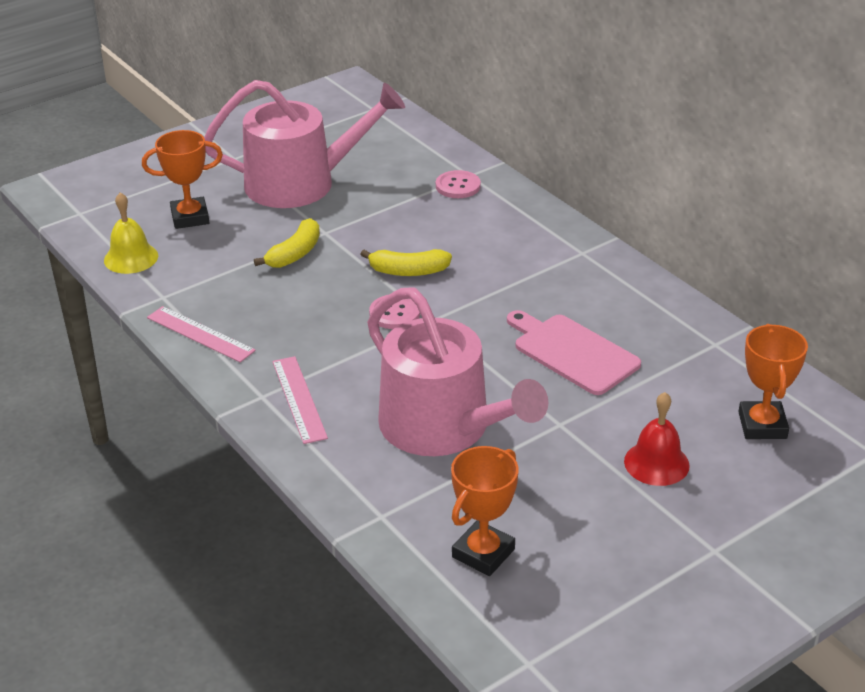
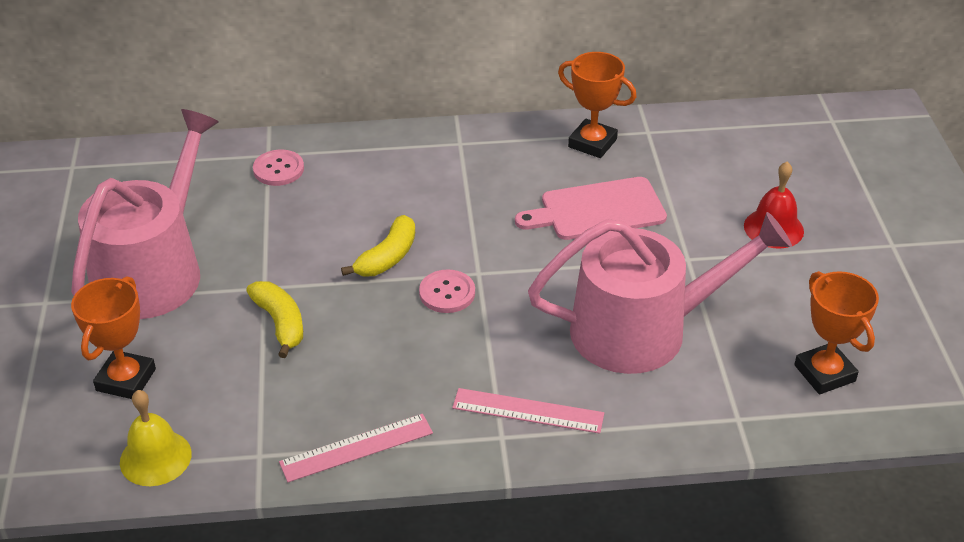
camera: 60 degrees left, 5 degrees up
orange trophy [738,324,808,439] -> orange trophy moved to [558,52,637,158]

